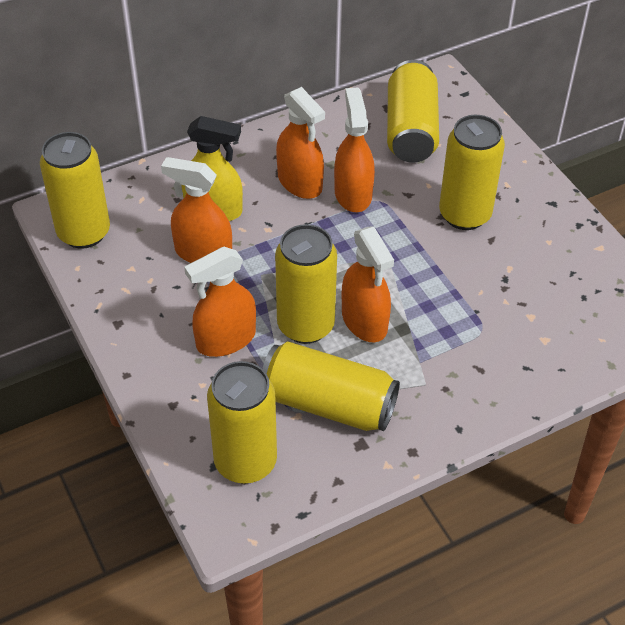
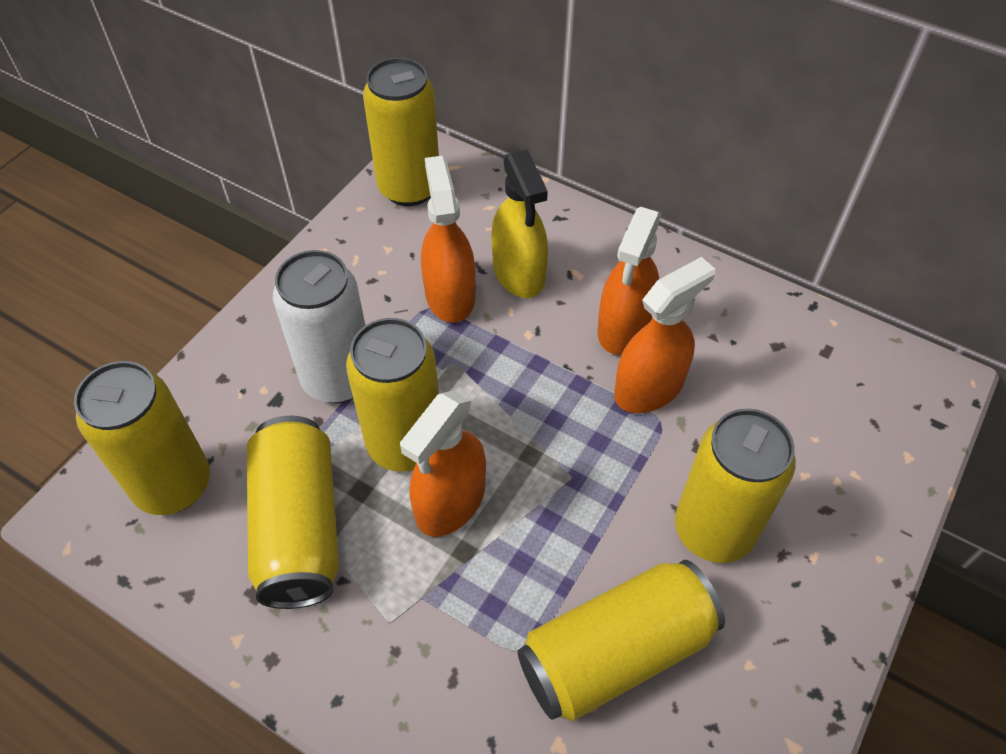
camera: 60 degrees right, 5 degrees up
orange spray bottle [184,247,256,357] -> white can [273,250,365,403]
yellow can [387,60,439,163] -> yellow can moved to [518,560,725,721]

